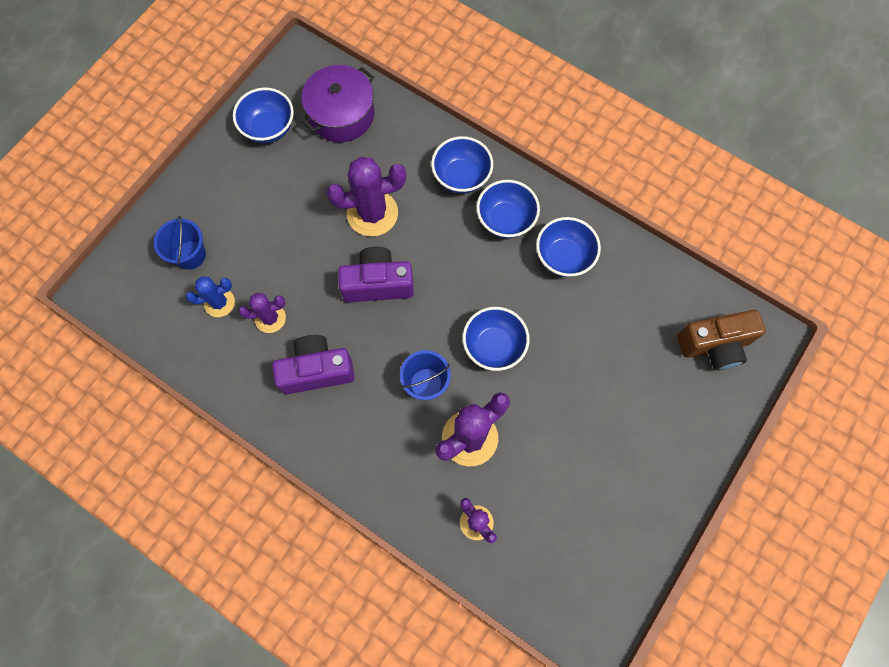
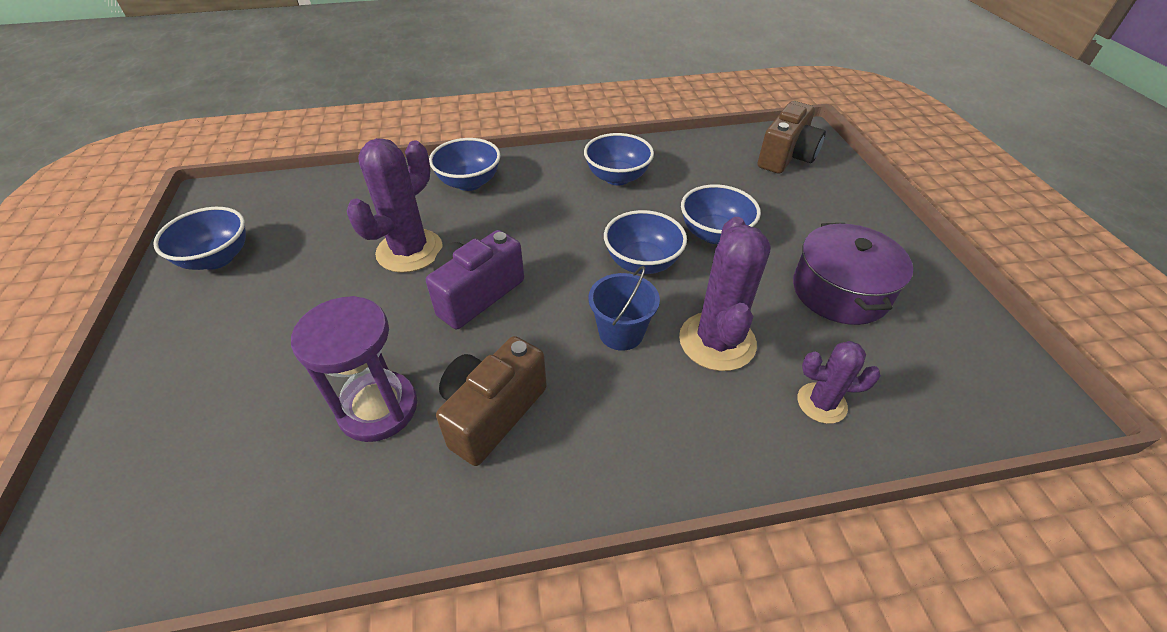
camera: 45 degrees left, 25 degrees down
blue bucket [154,216,206,270] -> none
blue cactus [186,276,235,317] -> none
purple cactus [238,293,286,333] -> purple hourglass [291,296,417,442]
purple camera [272,335,355,394] -> brown camera [436,336,547,466]
purple pot [301,65,374,142] -> purple pot moved to [793,223,913,325]
blue bowl [477,180,540,238] -> blue bowl moved to [681,184,761,244]

